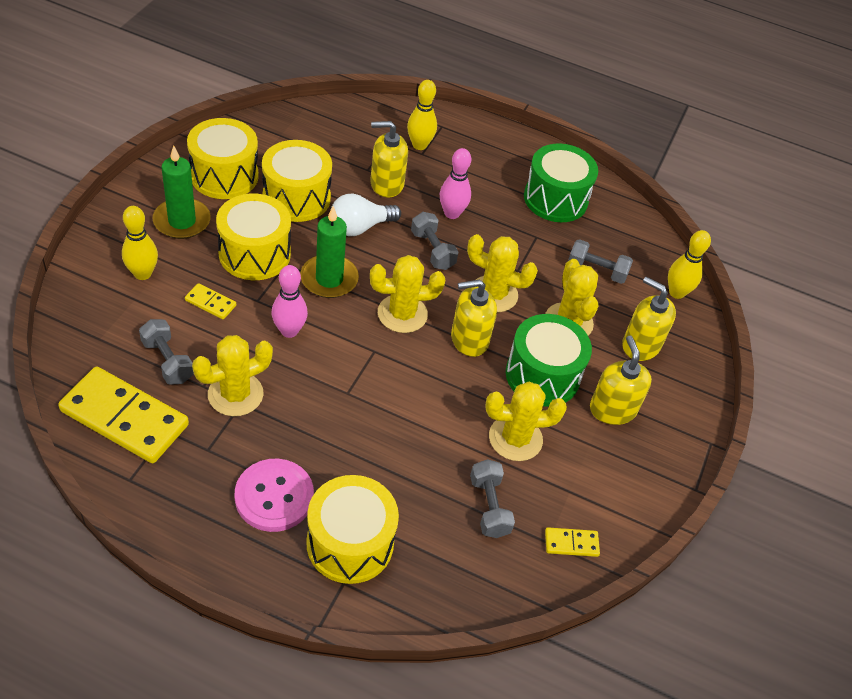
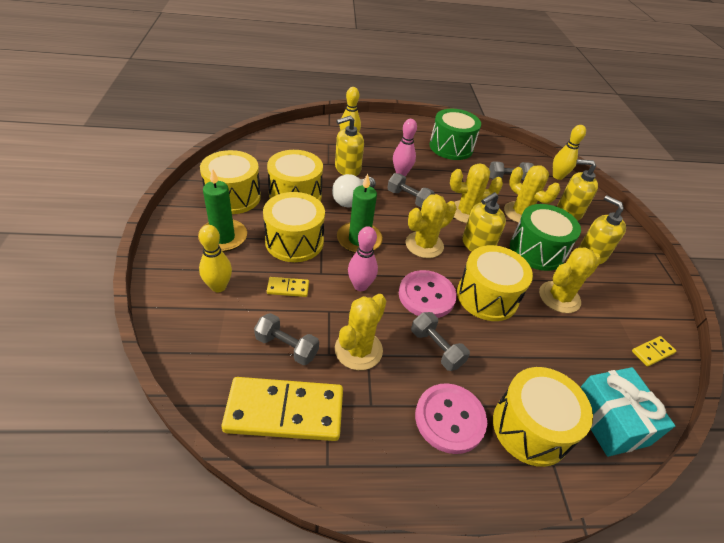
camera: 25 degrees left, 5 degrees down
grey dumbbell [470,459,515,538] -> grey dumbbell moved to [411,312,470,371]
none -> pink button [399,270,457,318]
none -> yellow drum [457,245,533,321]
none -> turquoise gift [580,367,675,457]

